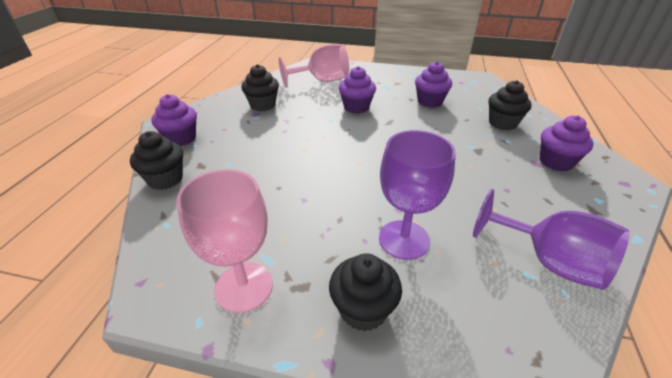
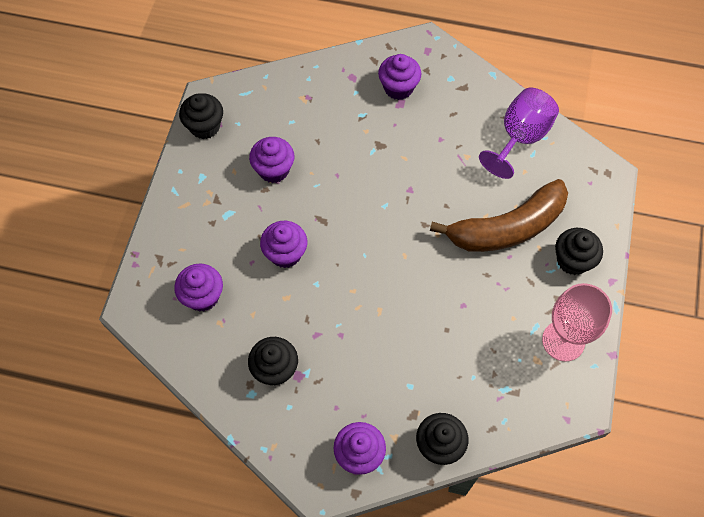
camera: 90 degrees left, 25 degrees up
pink goblet [279,44,349,88] -> purple cupcake [174,263,223,312]
purple goblet [379,130,456,260] -> brown banana [430,179,568,252]
black cupcake [489,80,532,130] -> black cupcake moved to [179,93,223,139]

